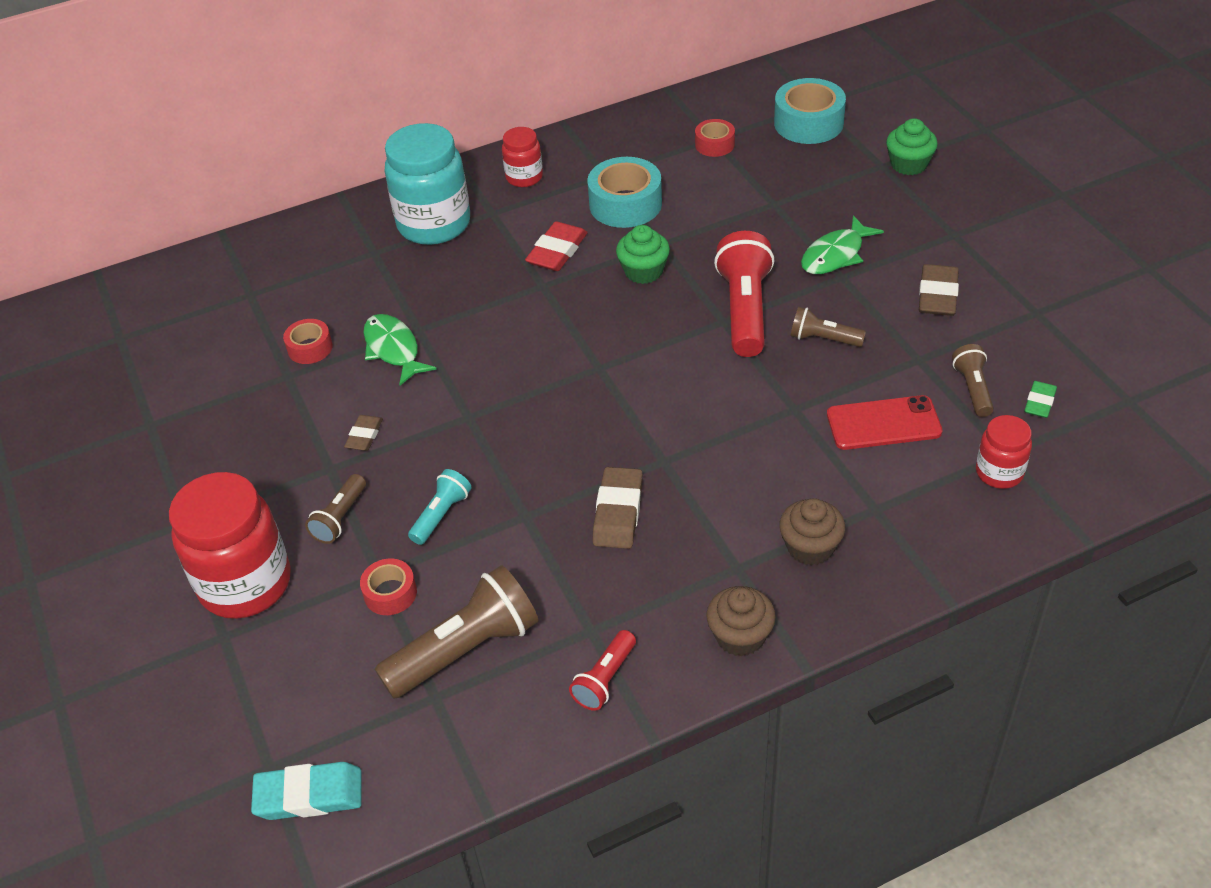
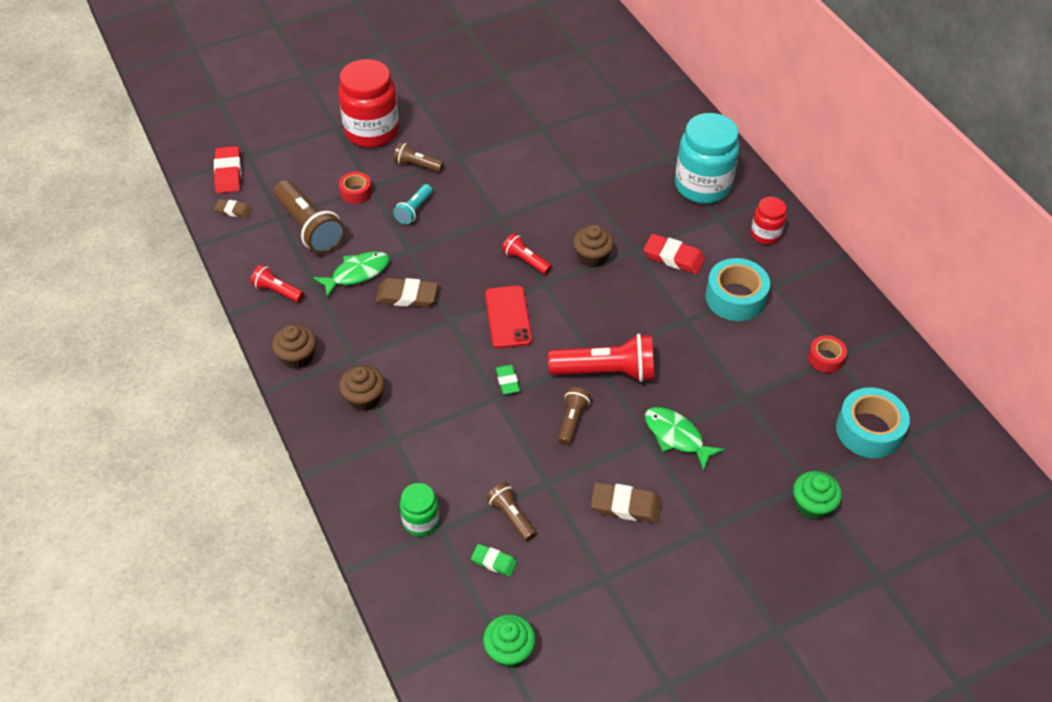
camera: 85 degrees right, 5 degrees up
turquoise eraser [251,762,361,820] -> red eraser [214,146,242,193]
red tape [283,319,333,364] -> none
brown eraser [344,415,383,451] -> brown eraser moved to [214,199,252,218]
green fish [363,314,437,386] -> green fish moved to [313,251,390,298]
turquoise flashlight [408,469,472,545] -> turquoise flashlight turned 90 degrees clockwise [393,184,433,225]
green cupcake [616,225,670,284] -> green cupcake moved to [483,614,536,668]
red phone [827,395,943,450] -> red phone moved to [485,285,532,348]
brown flashlight [952,344,994,417] -> brown flashlight turned 120 degrees counterclockwise [486,482,537,541]
red jar [976,415,1032,489] -> green jar [400,483,439,536]
none -> green eraser [495,364,520,394]
none -> red flashlight [502,233,552,275]
none -> brown cupcake [573,224,614,267]

